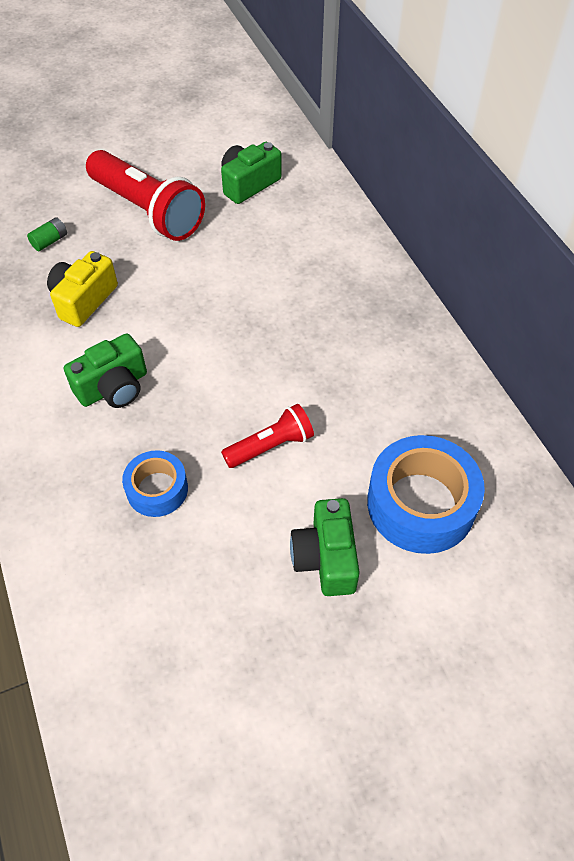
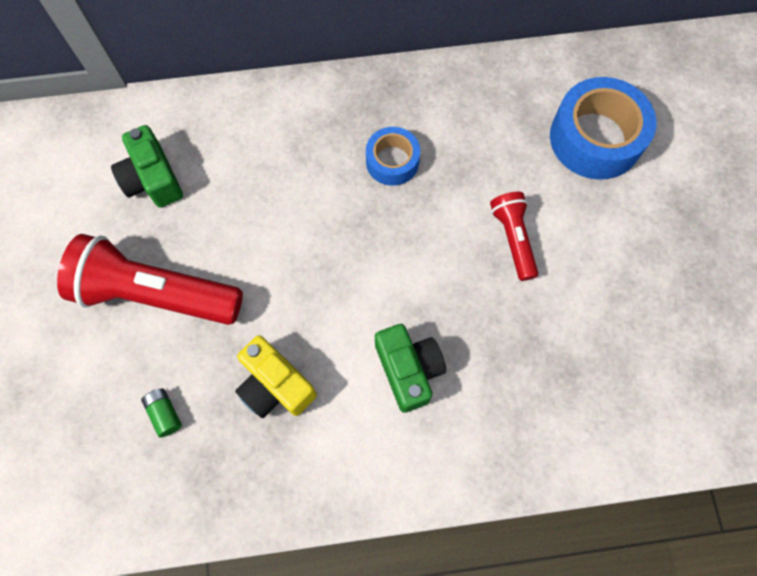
camera: 75 degrees left, 15 degrees up
red flashlight [86,150,205,241] -> red flashlight turned 135 degrees counterclockwise [57,234,243,325]
blue tape [122,450,188,517] -> blue tape moved to [366,127,420,186]
green camera [290,498,360,596] -> none

